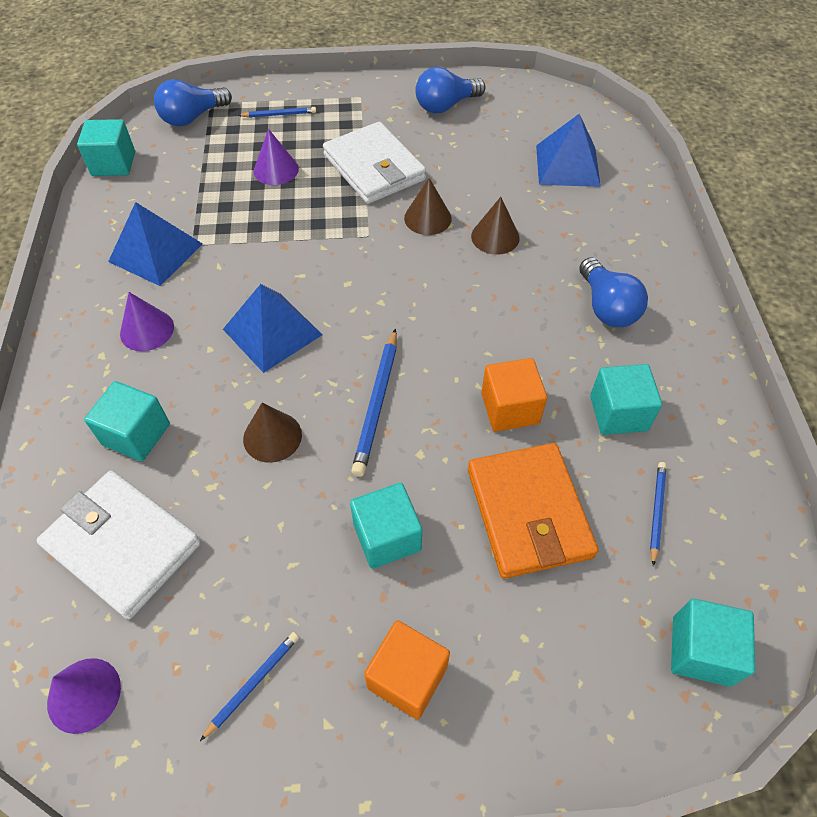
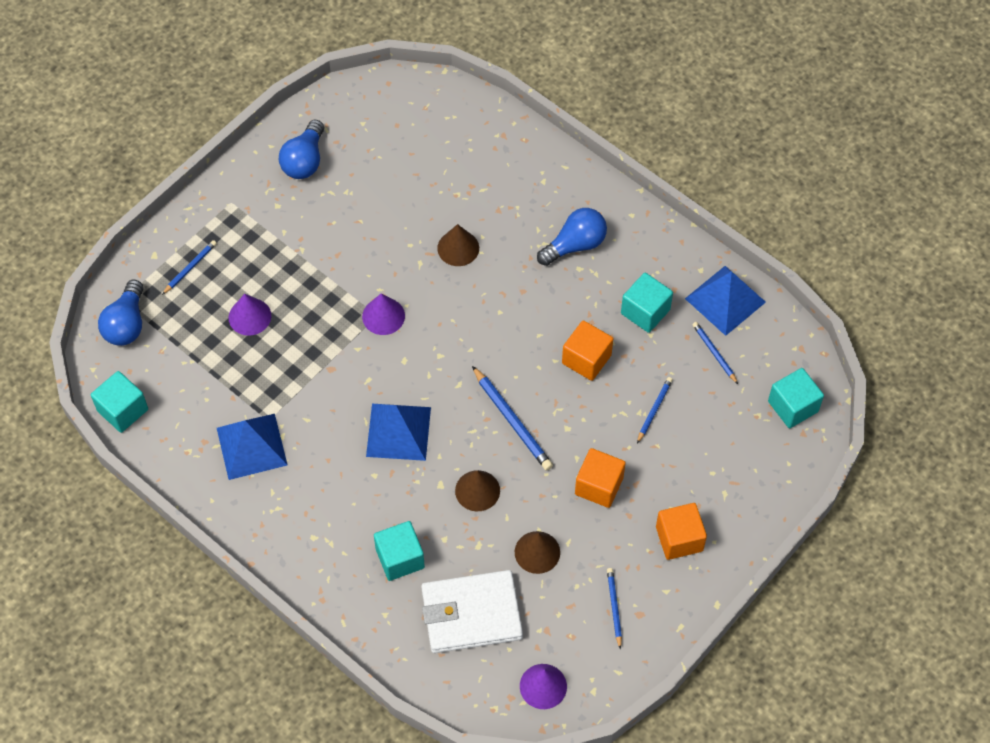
camera: 45 degrees left, 5 degrees up
purple cone [120,292,174,351] -> purple cone moved to [362,293,405,335]
white wallet [323,122,426,204] -> none
turquoise cube [350,483,422,569] -> orange cube [575,448,626,508]
brown cone [404,178,452,235] -> brown cone moved to [515,531,560,574]
orange wallet [468,443,598,579] -> blue pencil [637,377,673,443]
blue pyramid [536,114,601,187] -> blue pyramid moved to [685,266,766,336]
blue light bulb [579,257,648,327] -> blue light bulb turned 60 degrees counterclockwise [537,208,607,266]

